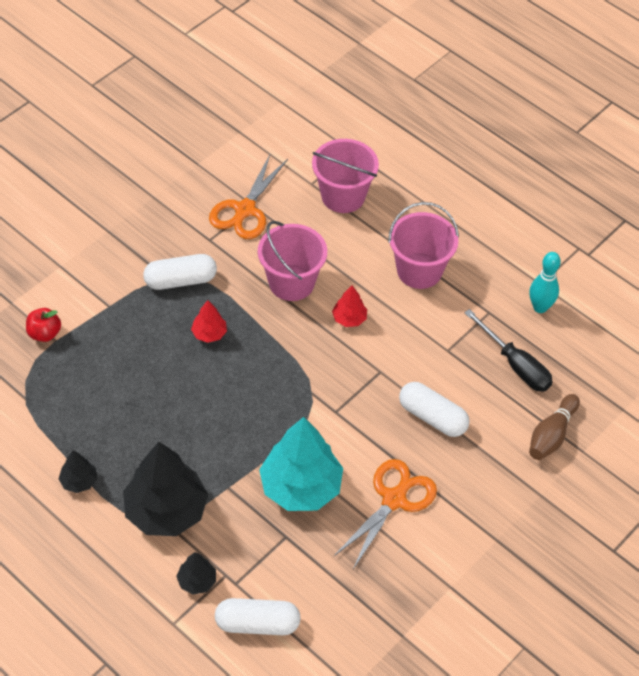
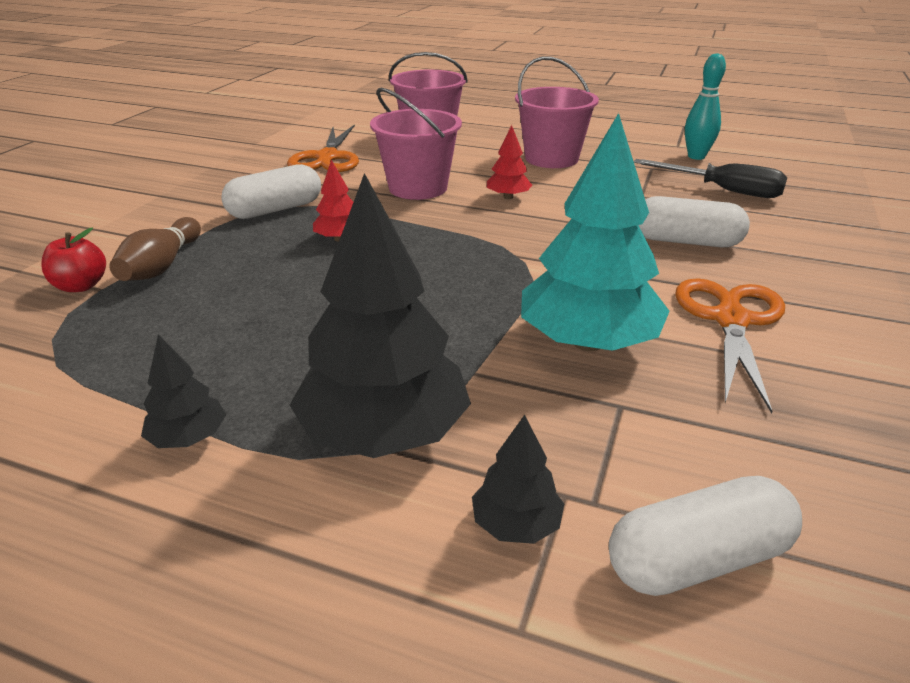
camera: 20 degrees left, 20 degrees down
brown bowling pin [529,394,580,460] -> brown bowling pin moved to [109,217,201,281]

